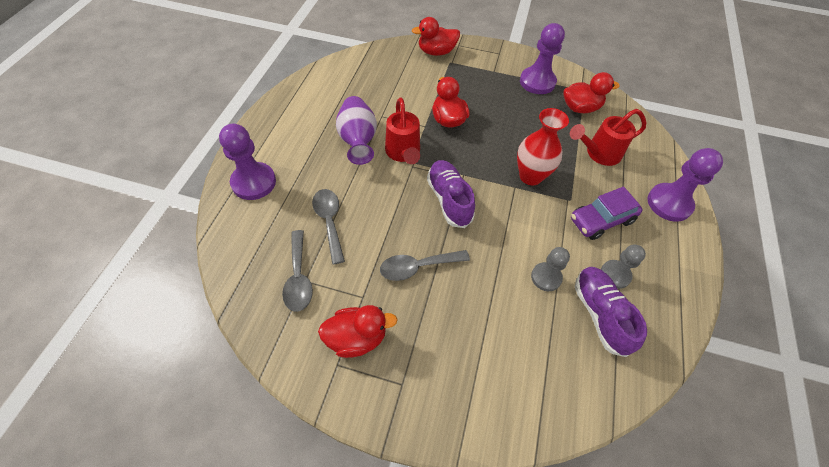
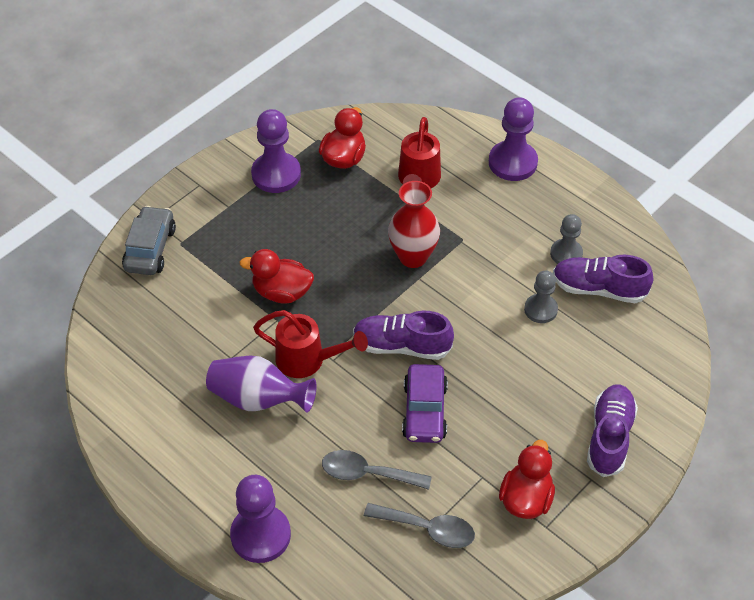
camera: 60 degrees left, 5 degrees down
grey spoon [380,250,470,281] -> none
red duck [412,17,460,56] -> grey car [122,206,176,275]
purple car [571,187,642,240] -> purple car moved to [402,364,448,443]
none -> purple shoe [587,384,638,477]

